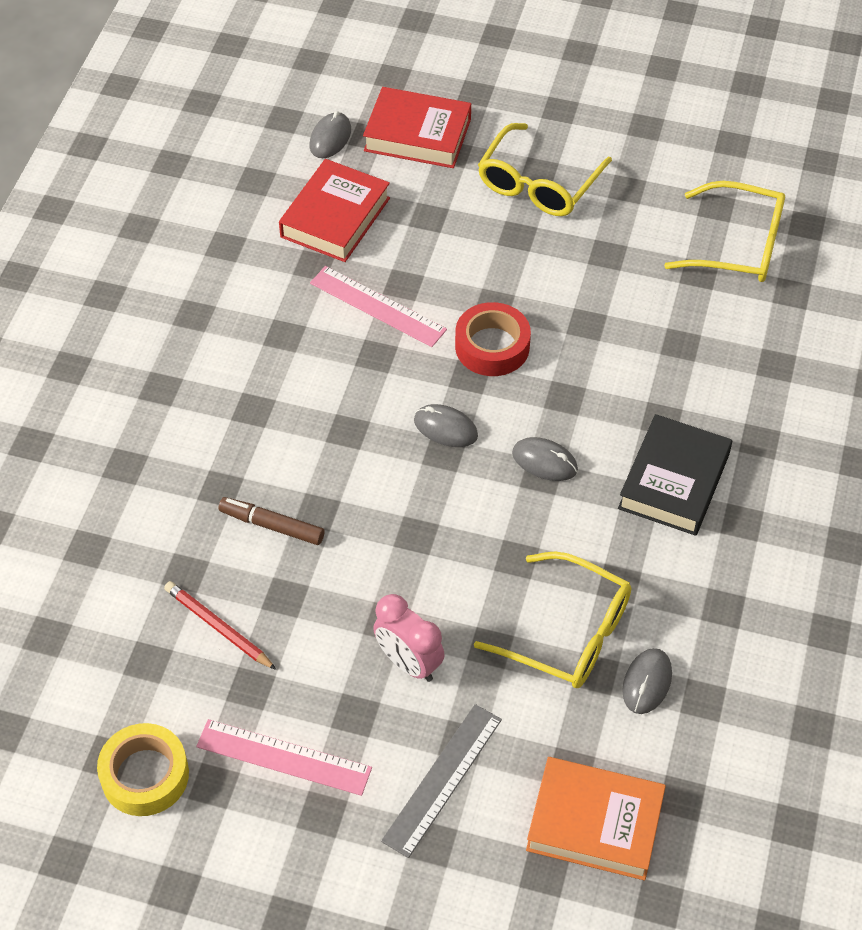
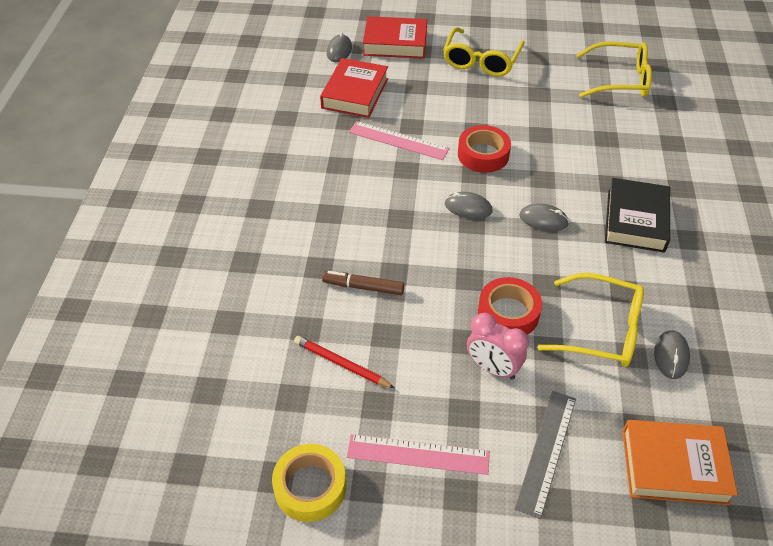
camera: 10 degrees left, 5 degrees down
none -> red tape [478,277,542,335]

